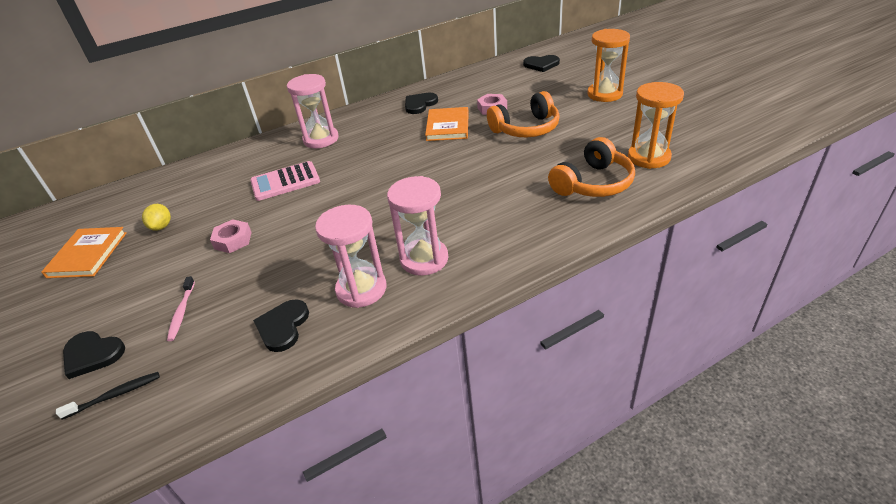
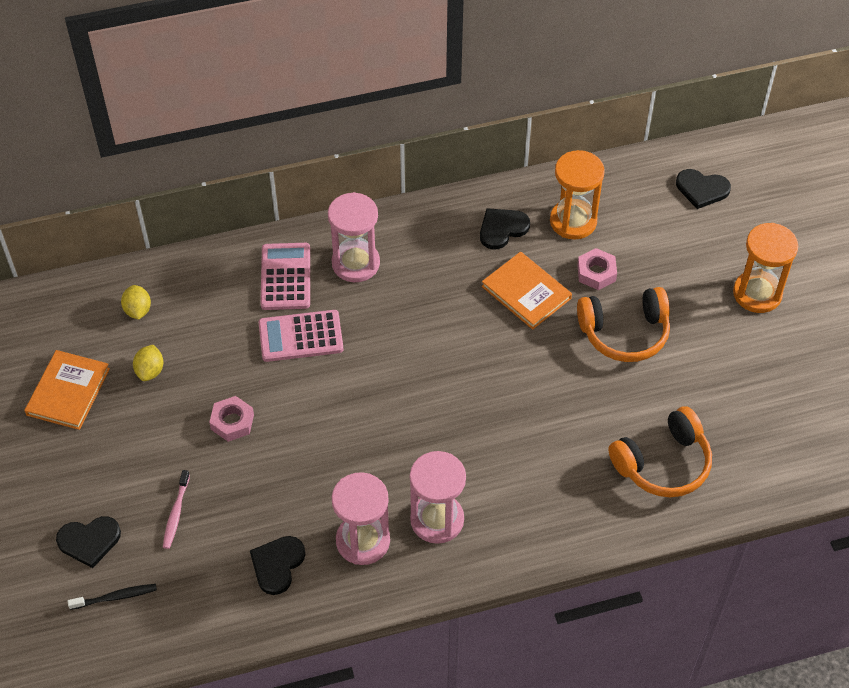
camera: 10 degrees right, 15 degrees up
black heart [63,331,125,379] -> black heart turned 45 degrees counterclockwise [56,516,121,568]
orange book [425,107,469,141] -> orange book turned 60 degrees counterclockwise [482,252,572,330]
orange hourglass [628,82,684,169] -> orange hourglass moved to [550,150,605,240]
none -> yellow lemon [121,285,151,320]
none -> pink calculator [261,243,310,310]

